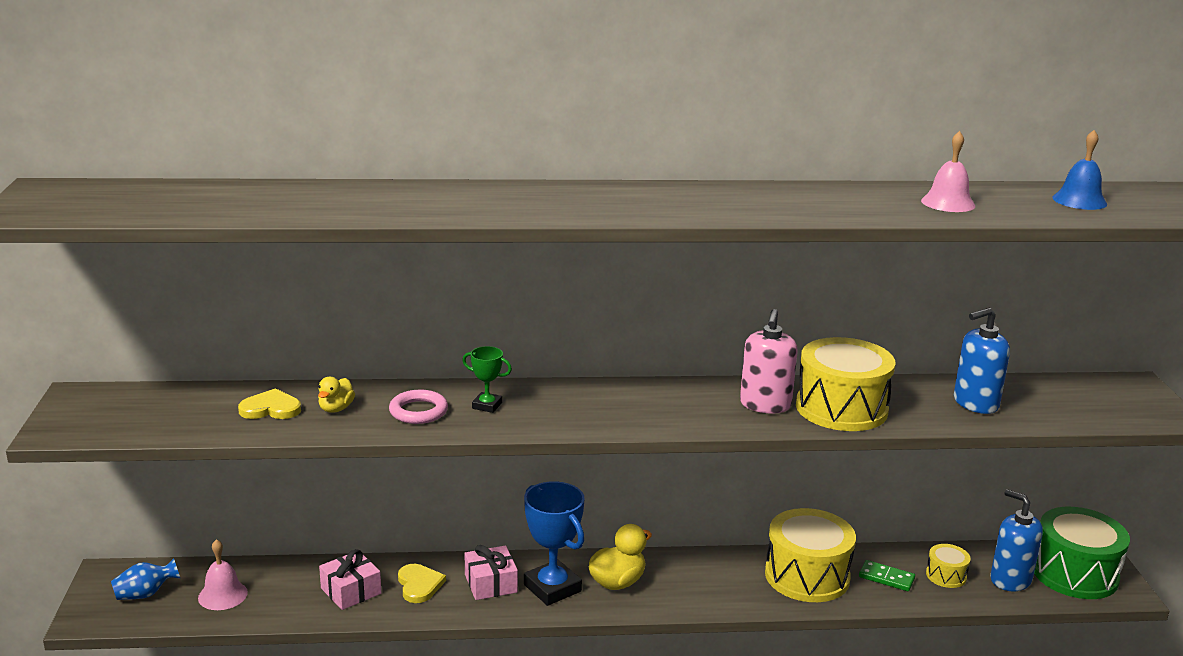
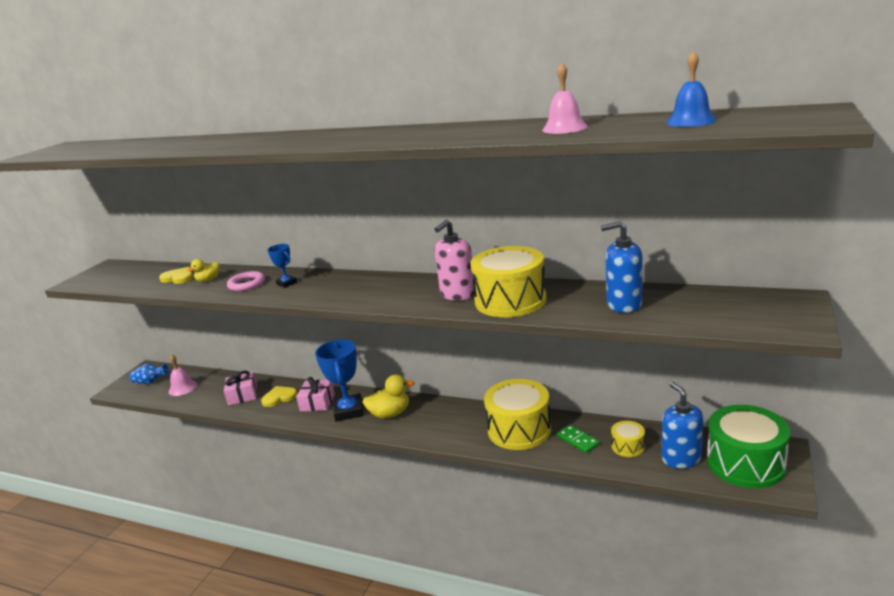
camera: 30 degrees right, 0 degrees up
yellow heart [398,564,446,603] -> yellow heart turned 120 degrees counterclockwise [261,386,298,407]
green trophy [462,346,512,413] -> blue trophy [267,244,297,288]

